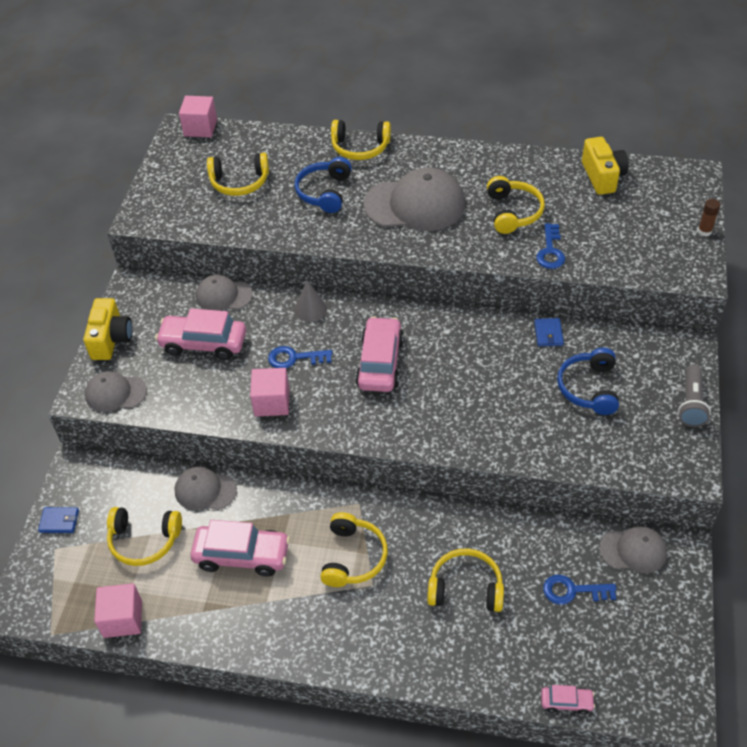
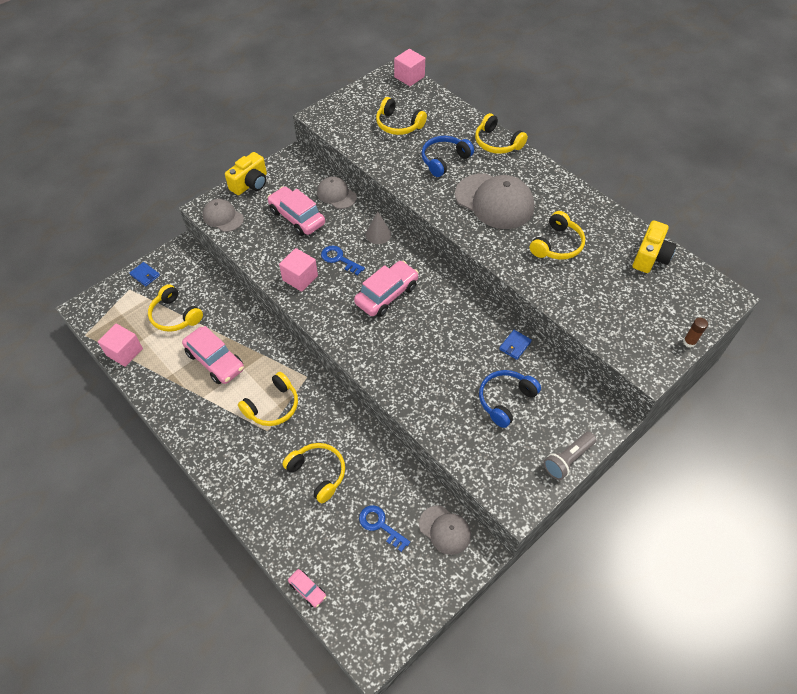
camera: 35 degrees right, 5 degrees up
grey cap [174,467,237,510] -> none
blue key [536,223,565,269] -> none

